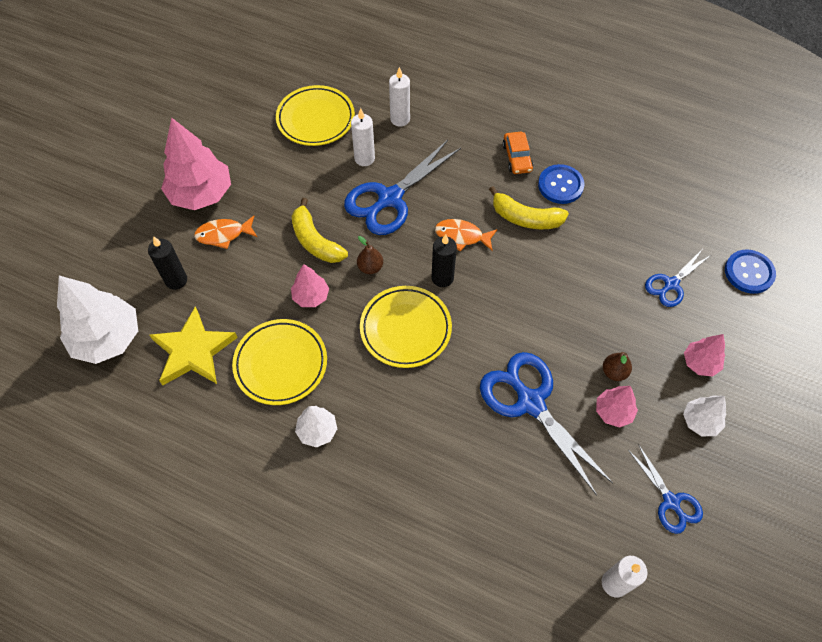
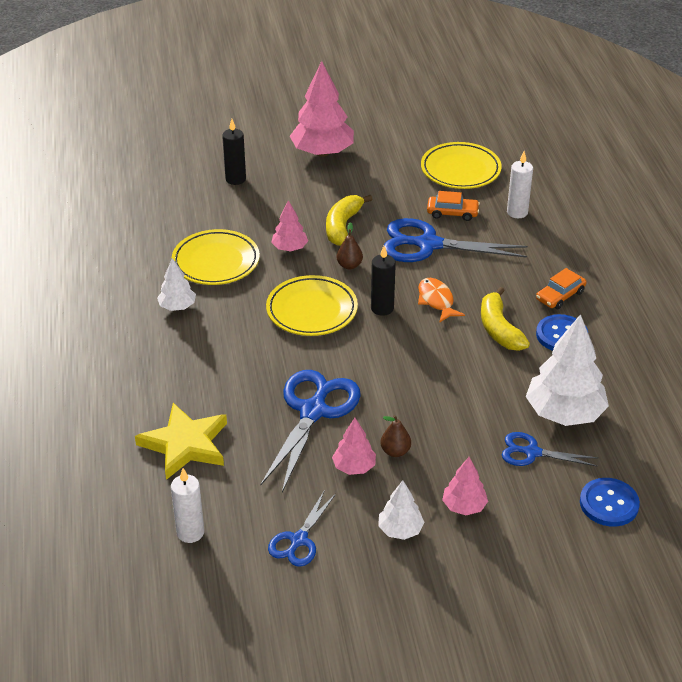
camera: 55 degrees right, 20 degrees down
white tree [57,276,138,364] -> white tree moved to [526,314,609,426]
yellow star [150,307,238,385] -> yellow star moved to [135,403,227,480]
orange fish [194,216,257,249] -> none
white candle [351,108,375,166] -> orange car [427,191,480,221]

